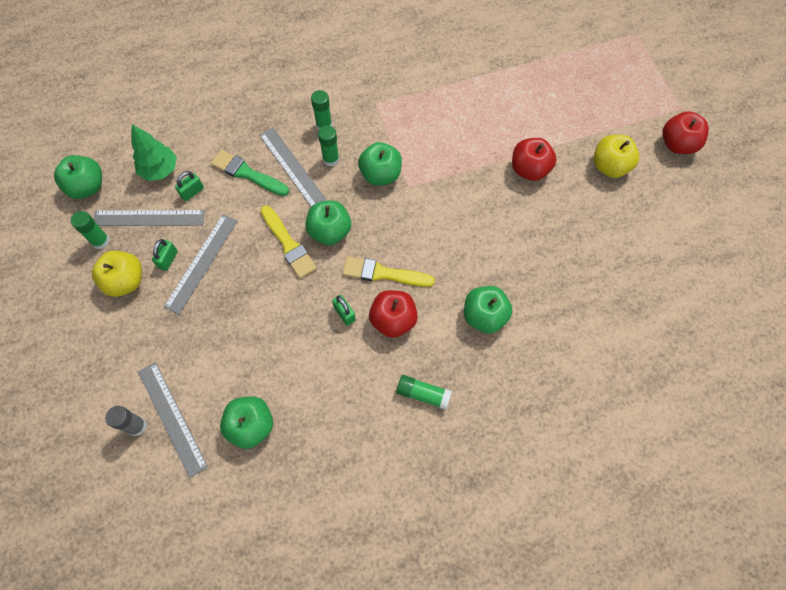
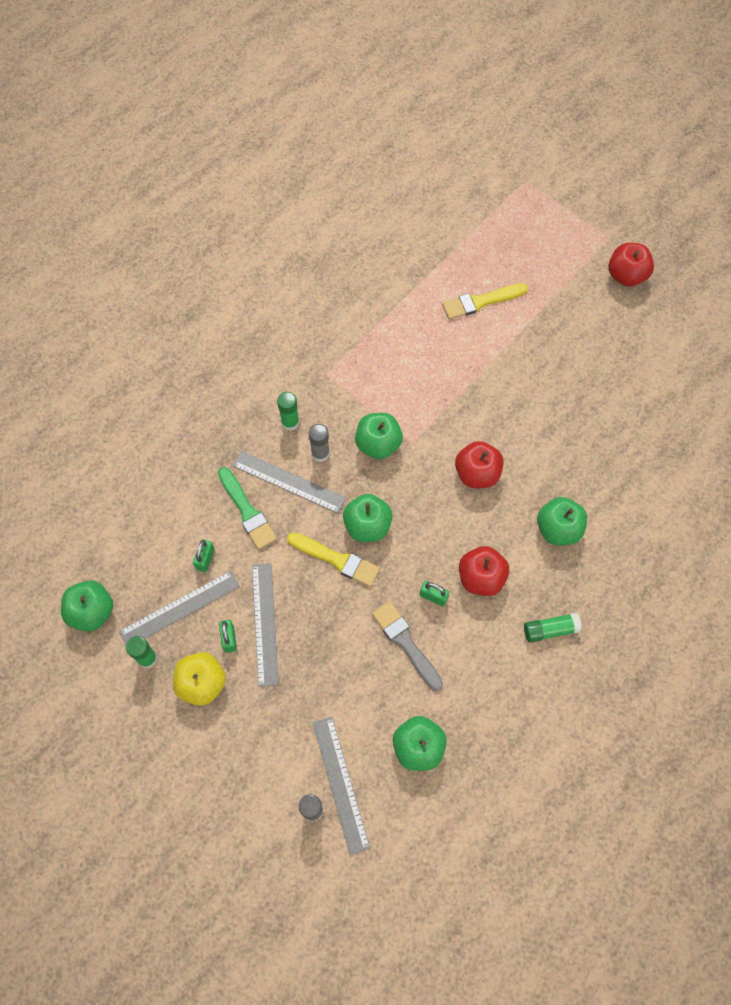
camera: 30 degrees left, 0 degrees up
green tree [131,125,177,181] -> none
grey ruler [138,362,208,478] -> grey ruler turned 45 degrees clockwise [313,717,370,855]
green brush [211,150,289,196] -> green brush turned 120 degrees counterclockwise [218,467,277,550]
green glue stick [318,125,339,166] -> grey glue stick [309,424,330,462]
yellow brush [342,256,435,287] -> yellow brush moved to [442,283,528,320]
red apple [512,138,556,181] -> red apple moved to [455,441,504,488]
yellow apple [594,135,639,178] -> none
none -> grey brush [372,601,443,691]

